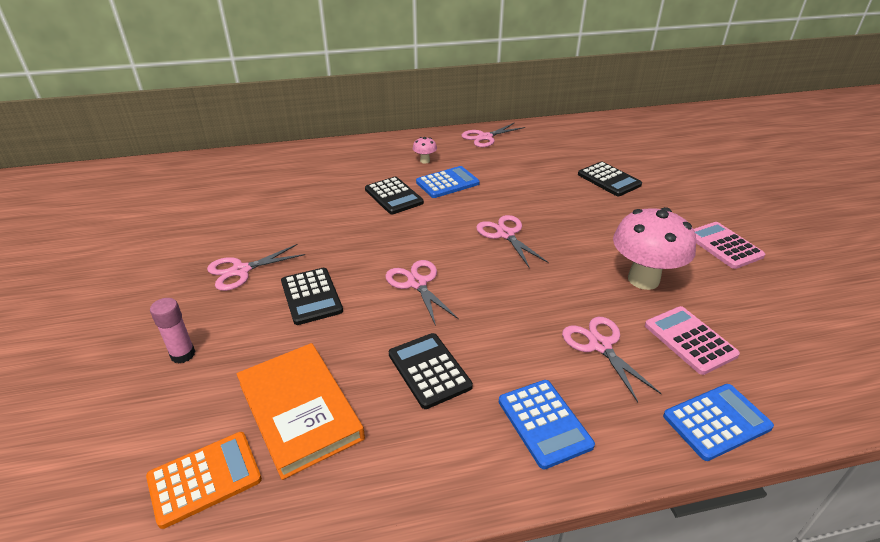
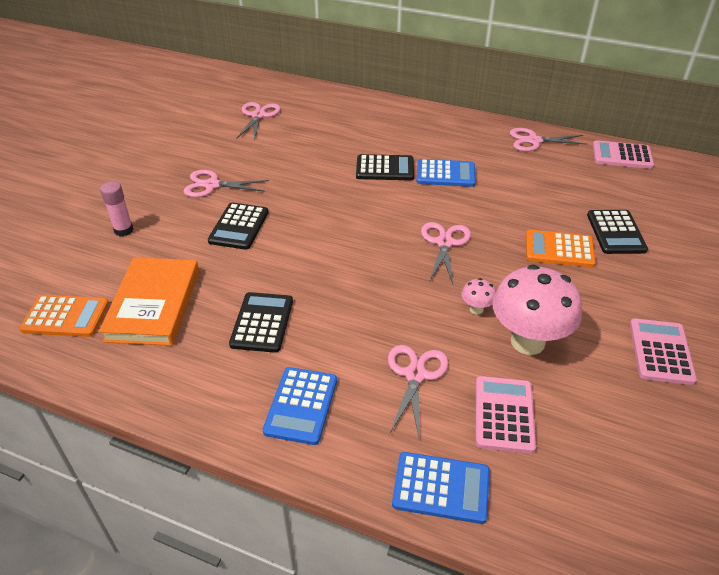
camera: 35 degrees right, 5 degrees up
black calculator [365,177,424,214] -> black calculator turned 90 degrees counterclockwise [356,154,414,180]
pink scissors [385,260,459,326] -> pink scissors moved to [236,102,281,141]
pink mushroom [412,137,437,164] -> pink mushroom moved to [461,278,496,315]
none -> orange calculator [526,230,596,268]
none -> pink calculator [593,140,654,169]

